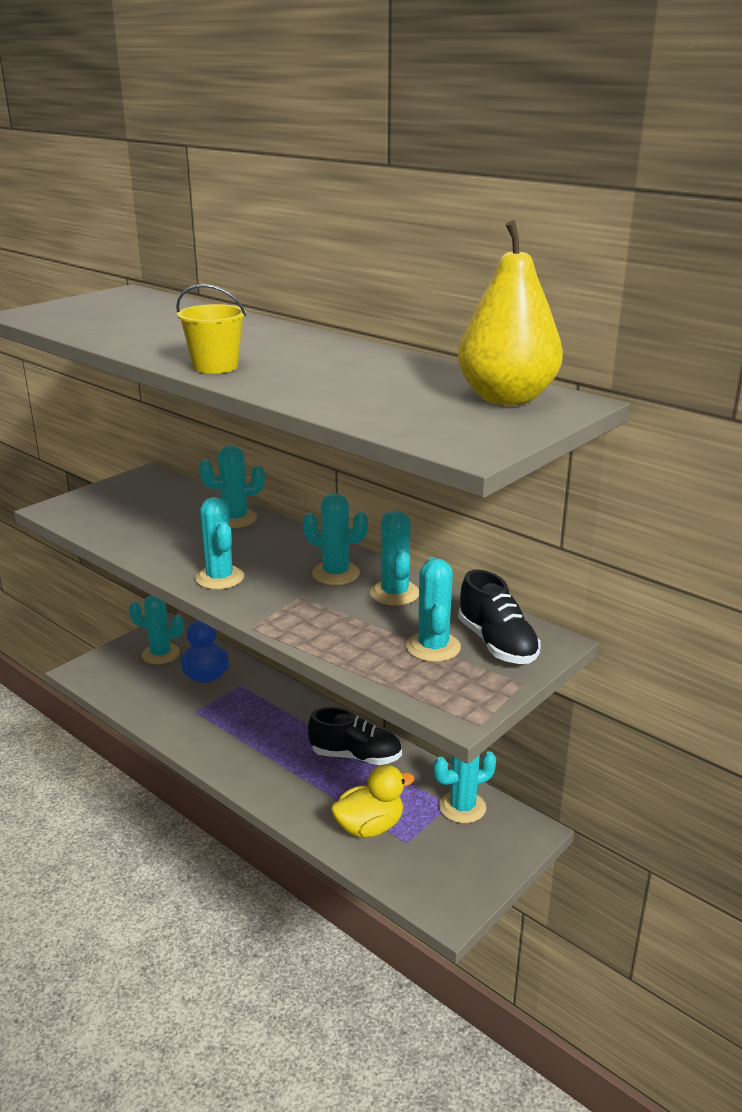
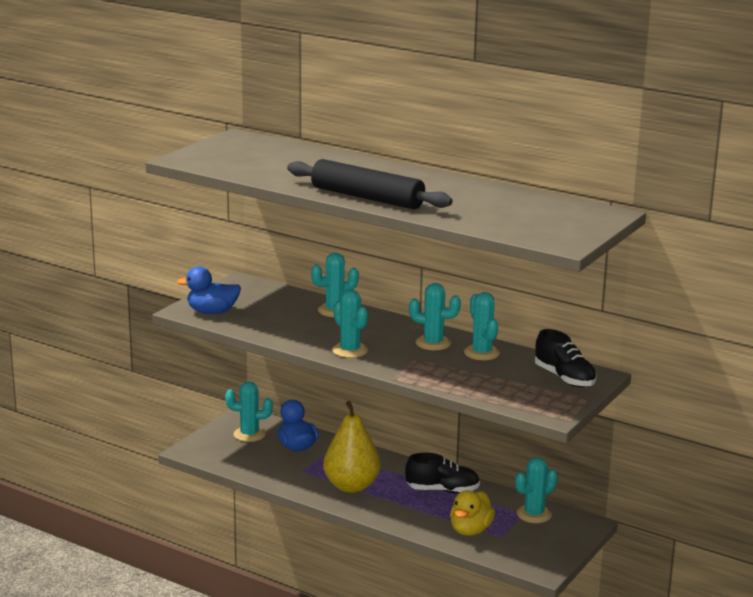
camera: 10 degrees left, 5 degrees down
yellow bucket [176,284,246,374] -> black rolling pin [287,159,453,209]
yellow duck [331,765,414,838] -> yellow duck turned 150 degrees clockwise [450,490,495,536]
turquoise cactus [406,558,461,662] -> none
yellow pear [458,220,563,405] -> yellow pear moved to [323,401,380,493]
none -> blue duck [176,266,241,314]

